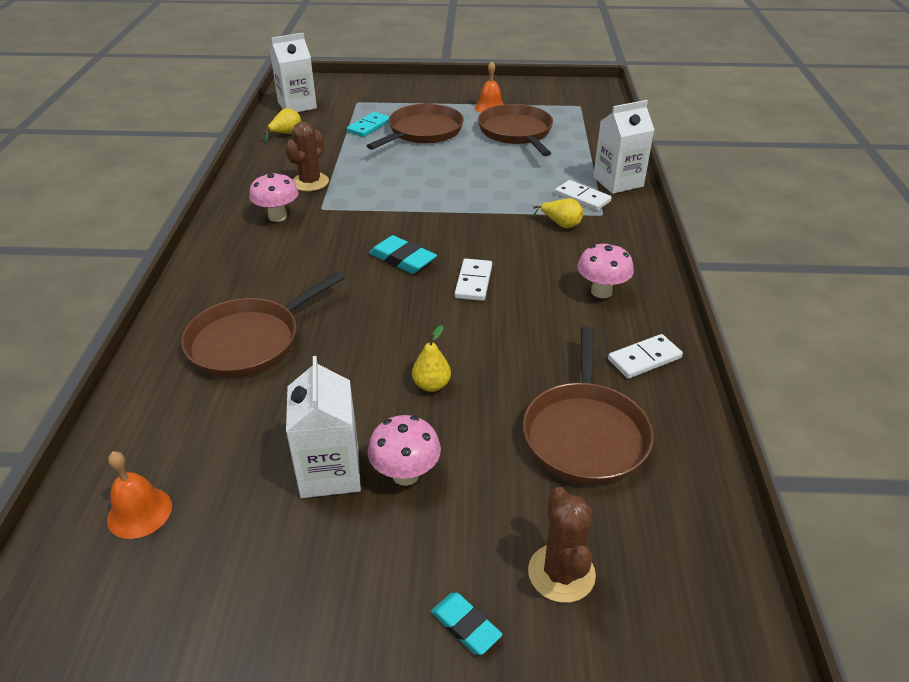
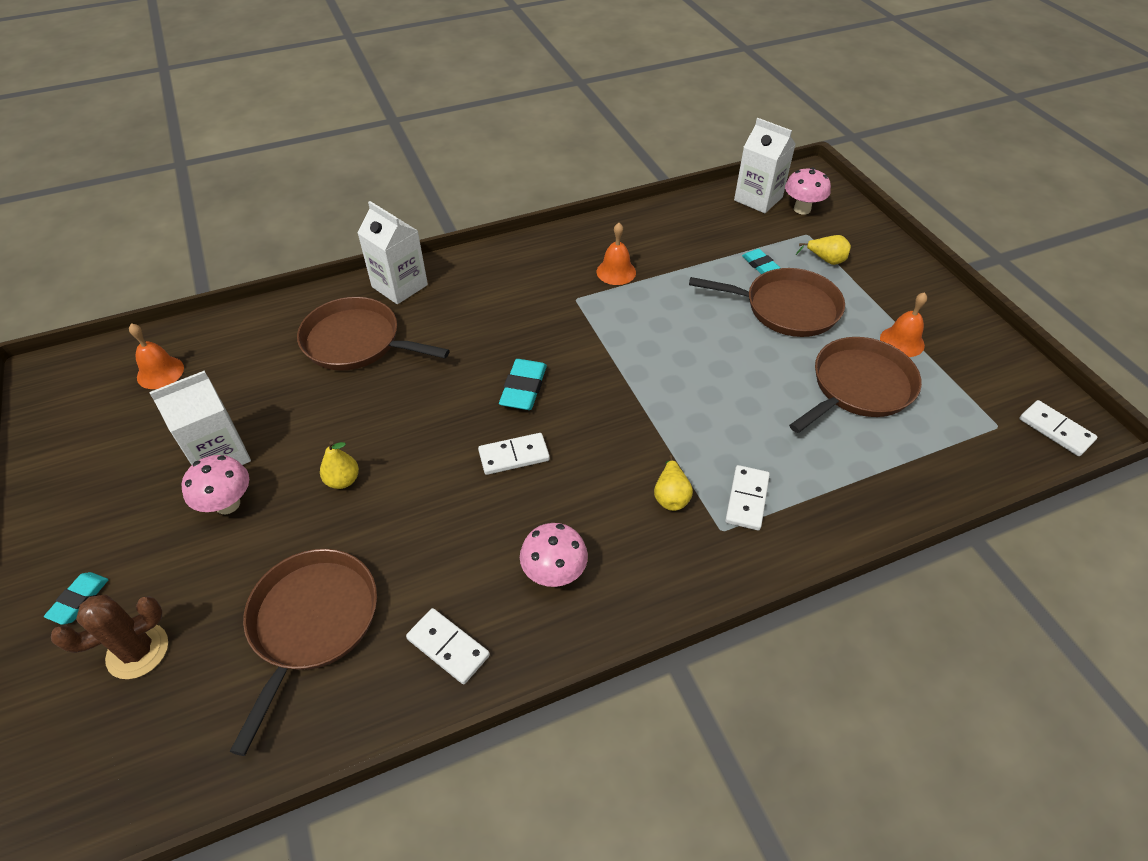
camera: 65 degrees right, 10 degrees up
pink mushroom [249,172,299,222] -> pink mushroom moved to [785,167,831,215]
yellow pear [263,108,301,143] -> yellow pear moved to [796,235,851,265]
brown cactus [285,122,329,191] -> orange bell [596,223,636,285]
turquoise domino [347,112,390,137] -> turquoise eraser [742,249,780,274]
brown pan [523,327,654,485] -> brown pan turned 120 degrees clockwise [230,549,377,756]
white carton [593,100,654,194] -> white carton moved to [357,201,428,304]
none -> white domino [1019,400,1097,456]

